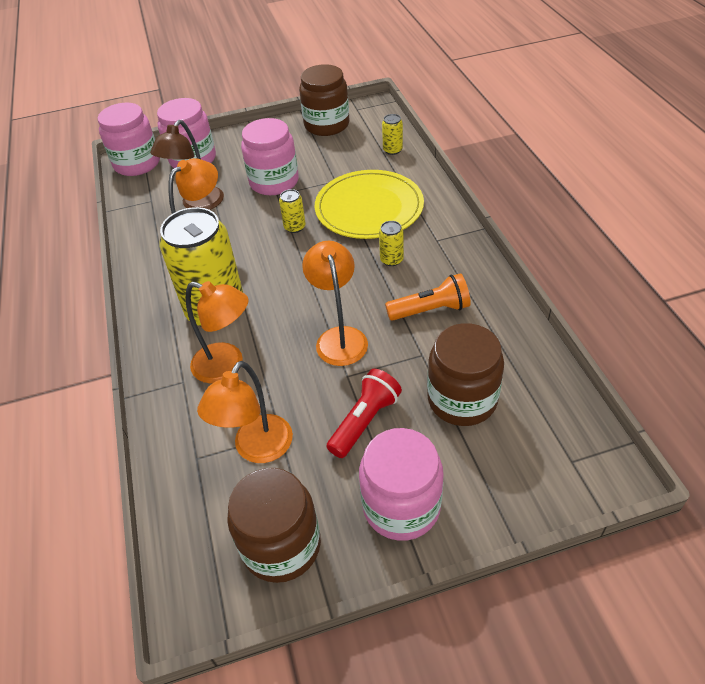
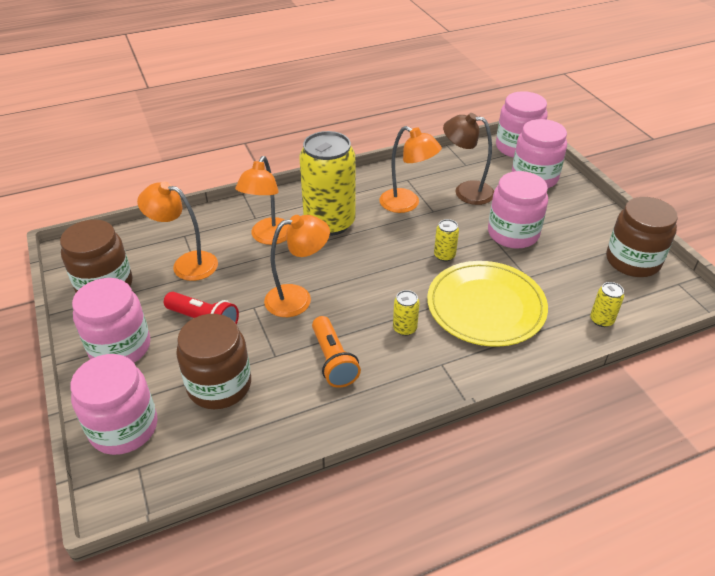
camera: 80 degrees right, 5 degrees down
none -> pink jar [70,354,158,455]

